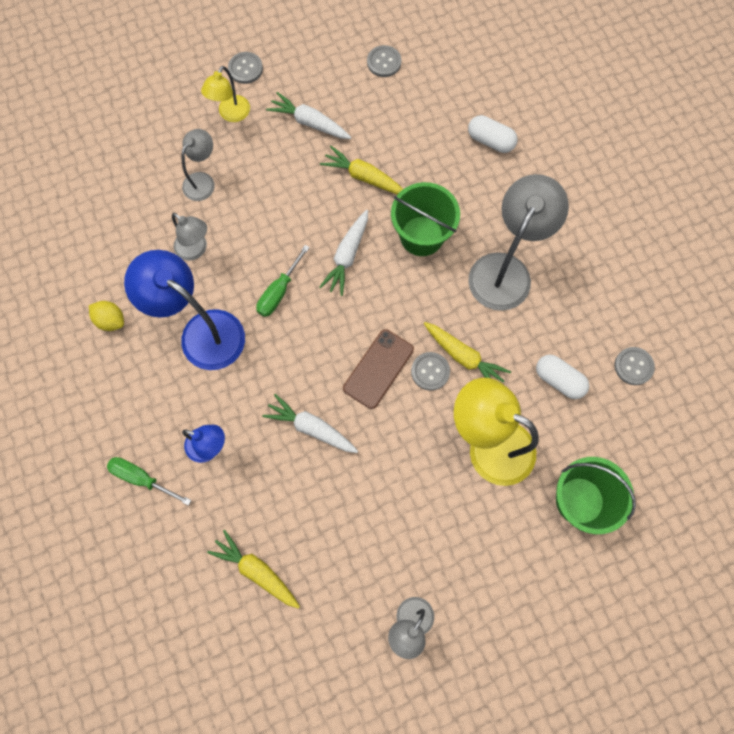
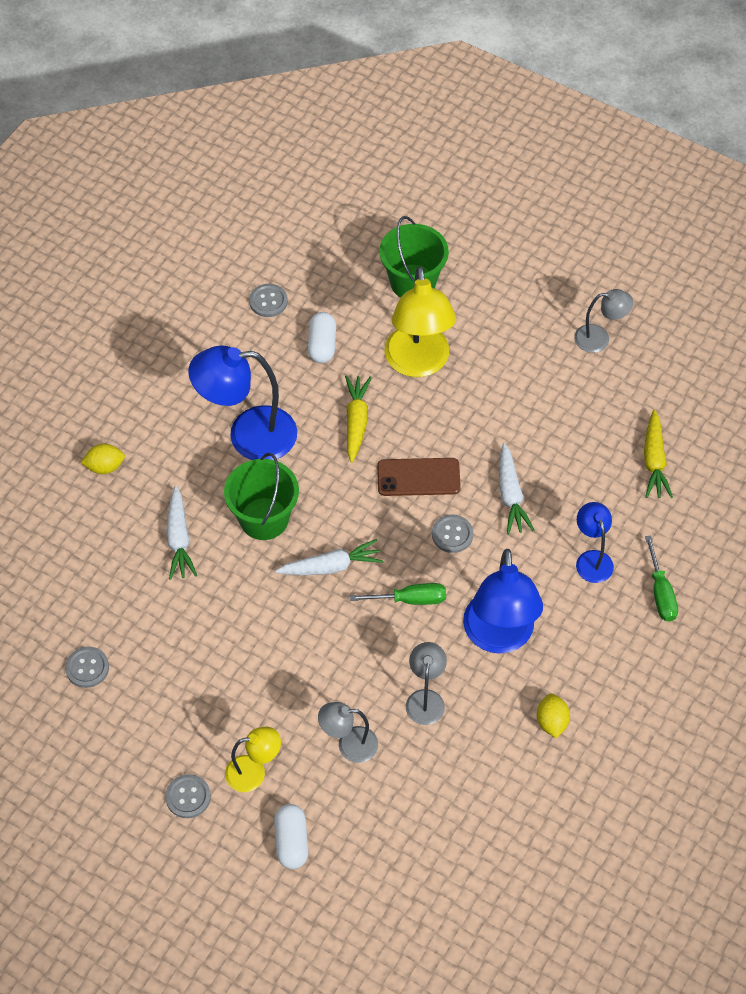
camera: 125 degrees left, 15 degrees down
white carrot [266,92,351,139] -> white carrot moved to [166,486,197,580]
yellow carrot [320,146,403,194] -> none
grey button [411,352,450,391] -> grey button moved to [432,515,473,553]
white capsule [468,115,518,153] -> white capsule moved to [274,804,308,869]
grey lamp [468,174,569,311] -> blue lamp [188,345,297,460]
none -> yellow lemon [80,444,125,474]

